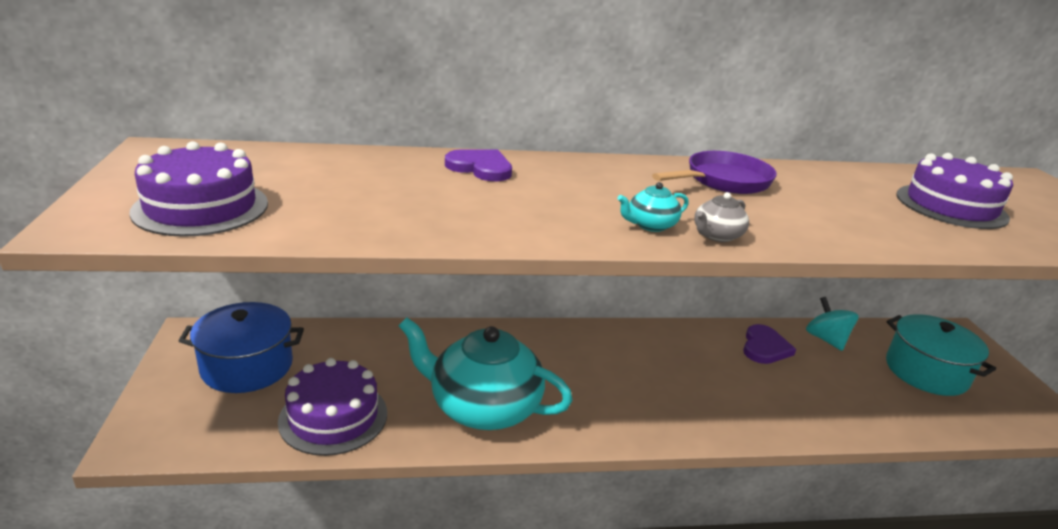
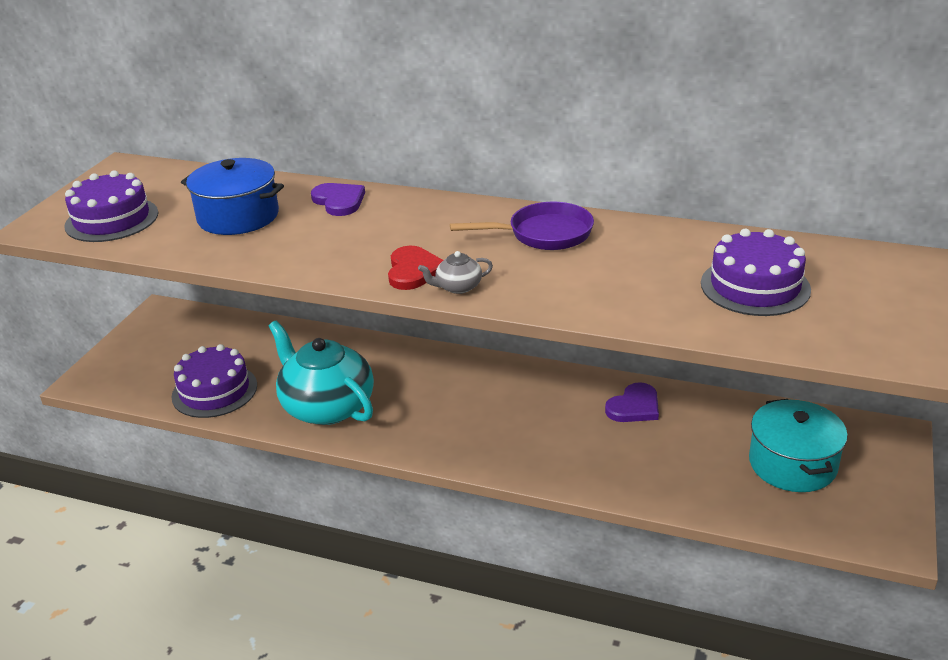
camera: 30 degrees right, 5 degrees up
blue pot [179,302,304,393] -> blue pot moved to [181,158,284,235]
turquoise teapot [617,182,689,232] -> red heart [388,246,443,290]
turquoise spinning top [806,297,859,351] -> none

